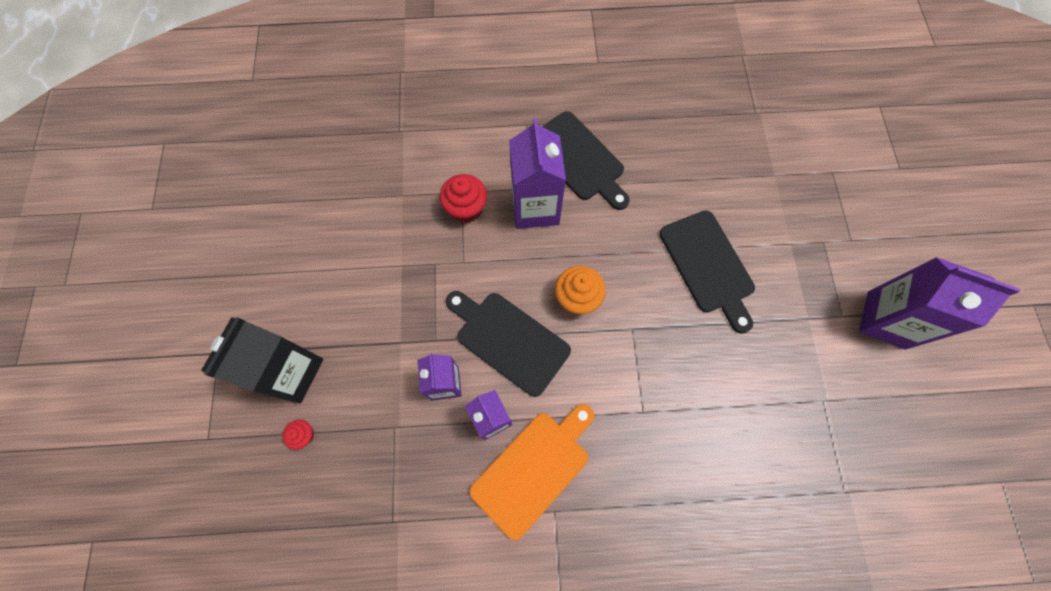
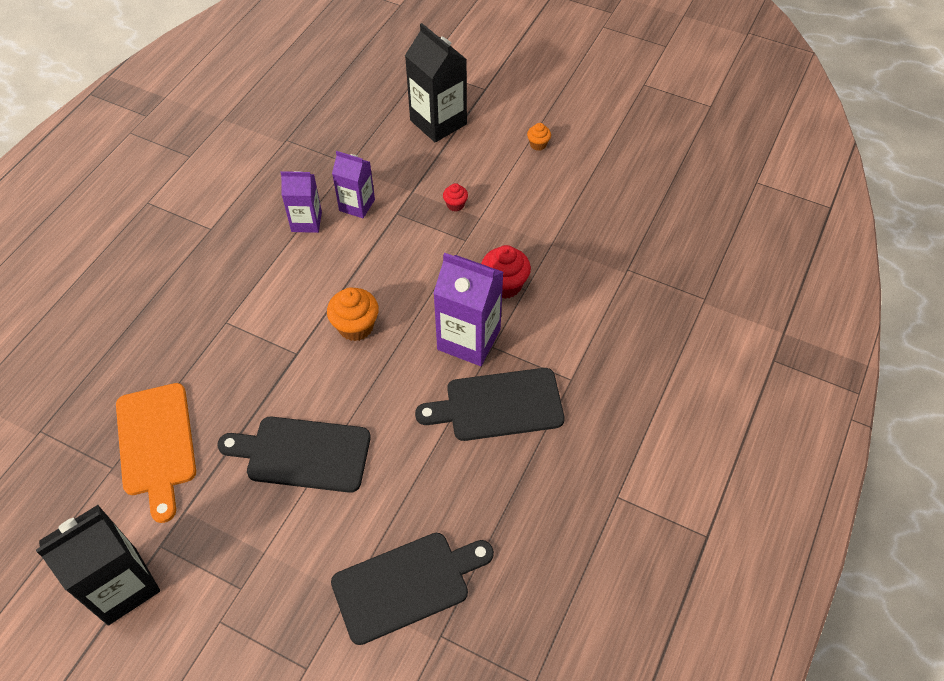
camera: 120 degrees right, 15 degrees down
red cupcake [282,419,314,450] -> red cupcake moved to [443,183,468,212]
black cutting board [446,291,571,397] -> black cutting board moved to [331,533,494,645]
orange cutting board [469,404,594,540] -> orange cutting board moved to [116,383,196,523]
purple carton [859,257,1020,350] -> black carton [36,505,160,625]
none -> orange cupcake [527,123,551,151]

